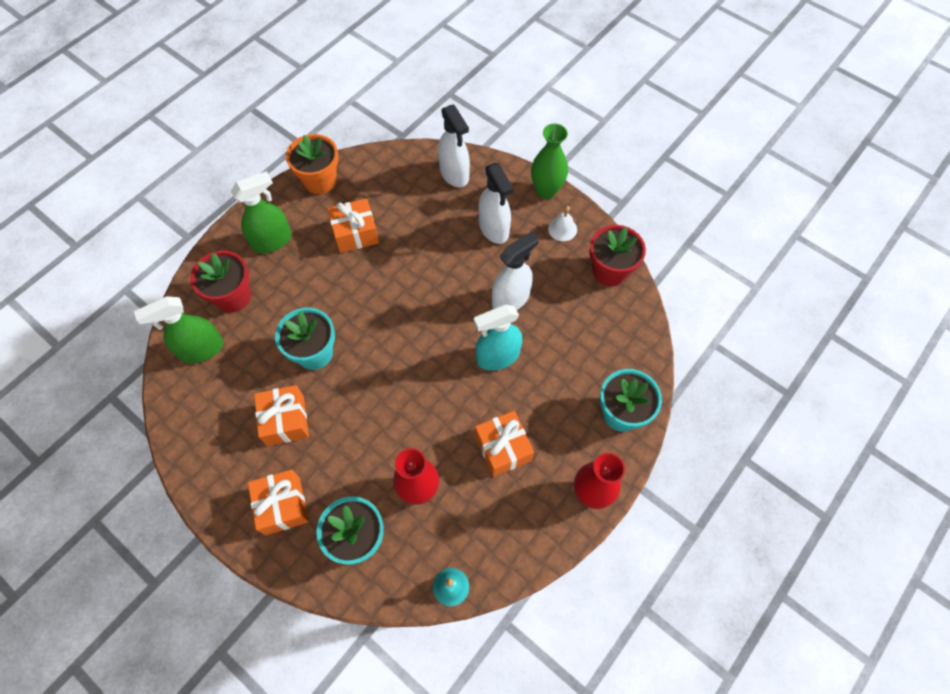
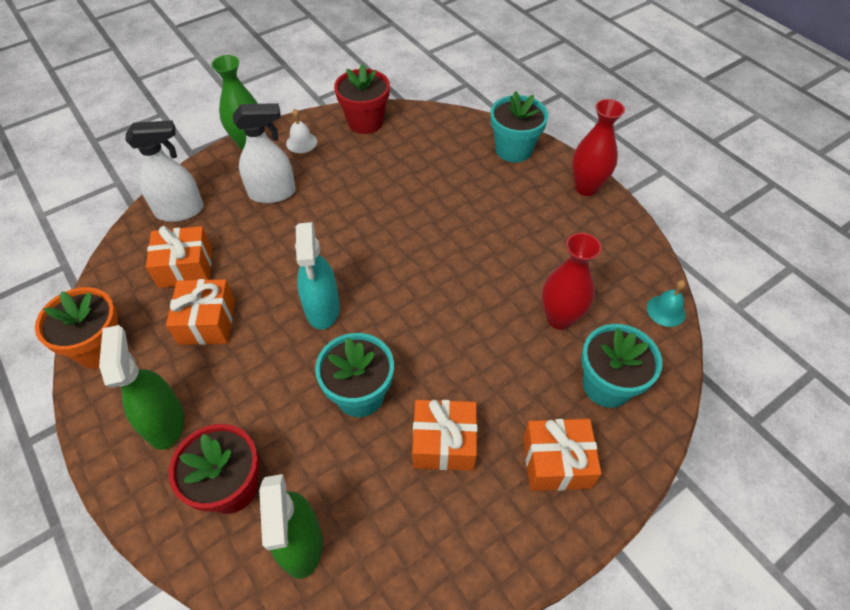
camera: 75 degrees left, 10 degrees down
turquoise spray bottle [474,304,522,371] -> turquoise spray bottle moved to [295,222,340,330]
orange gift [475,411,534,477] -> orange gift moved to [146,226,212,288]
white spray bottle [492,231,539,310] -> none

